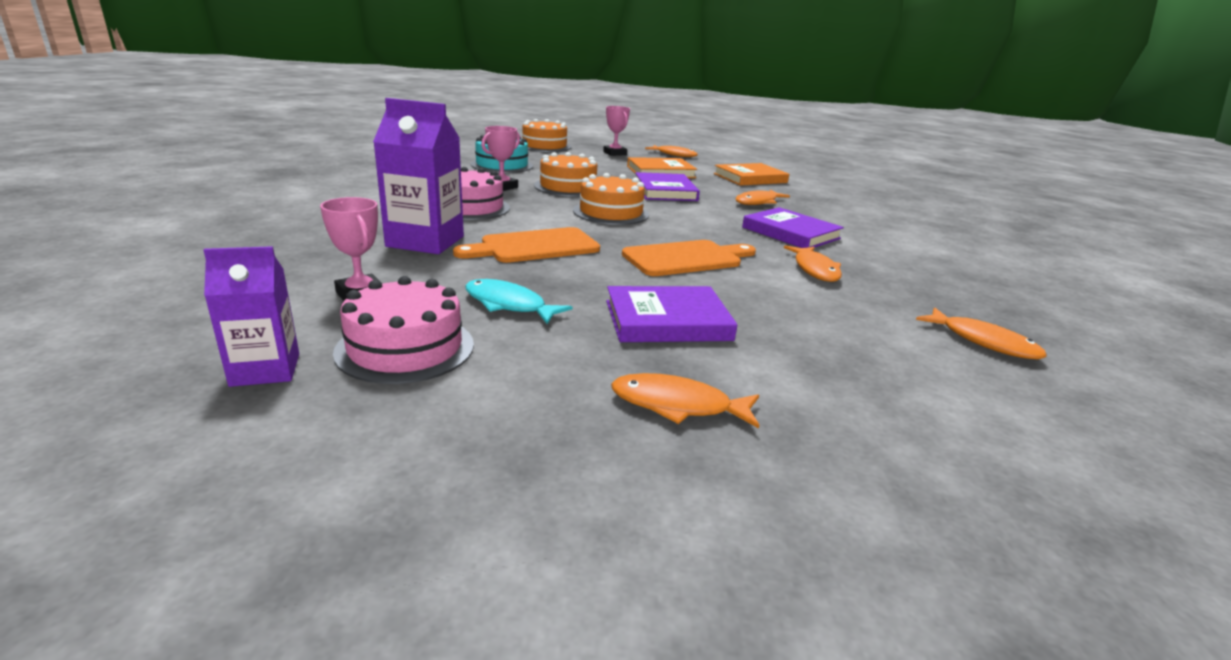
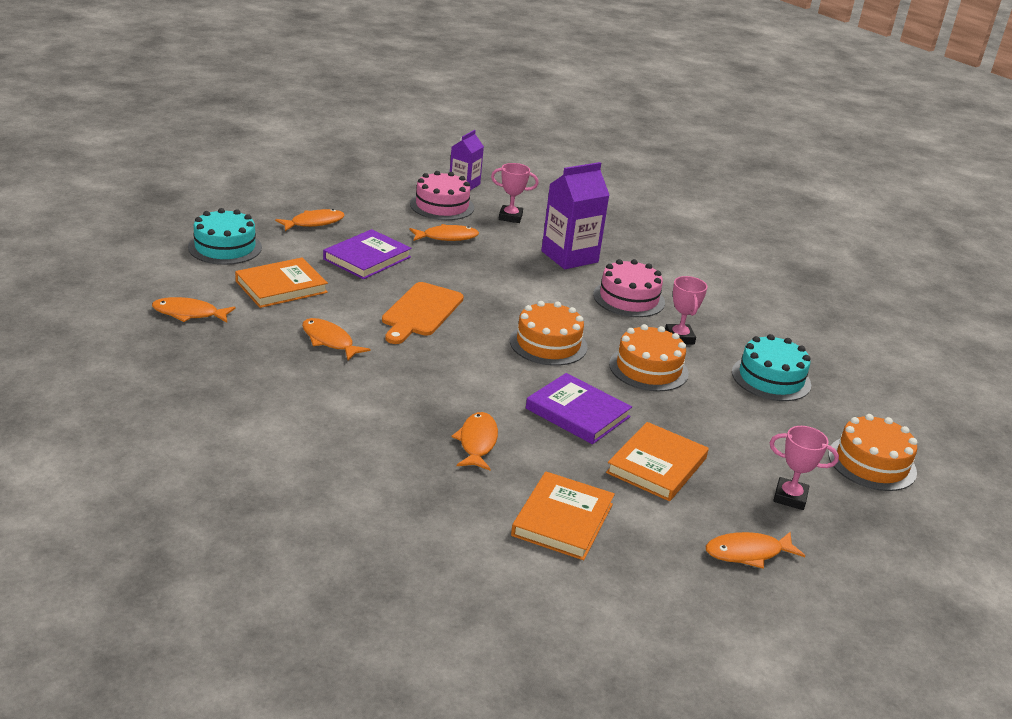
camera: 135 degrees right, 5 degrees up
orange cutting board [453,227,600,263] -> none
turquoise fish [465,279,572,324] -> orange fish [409,224,479,241]
purple book [742,207,844,248] -> none
none -> turquoise cake [188,208,262,265]
none -> orange book [235,258,328,308]

